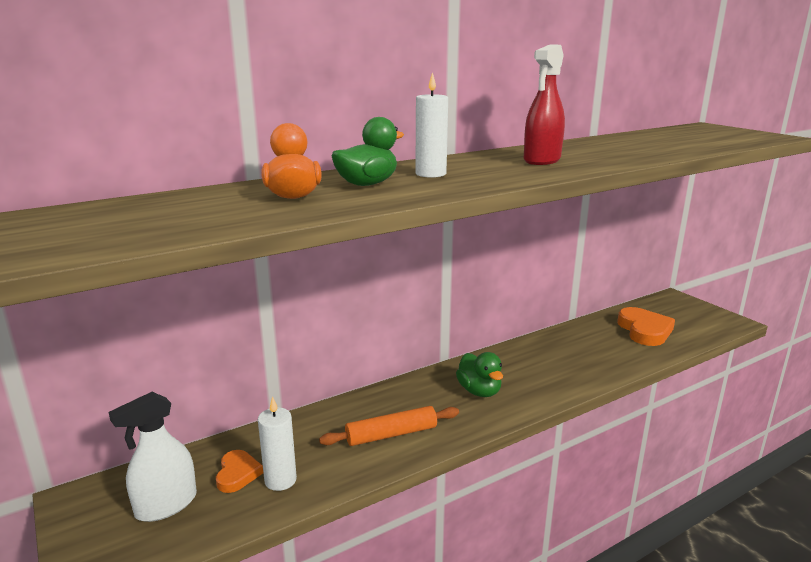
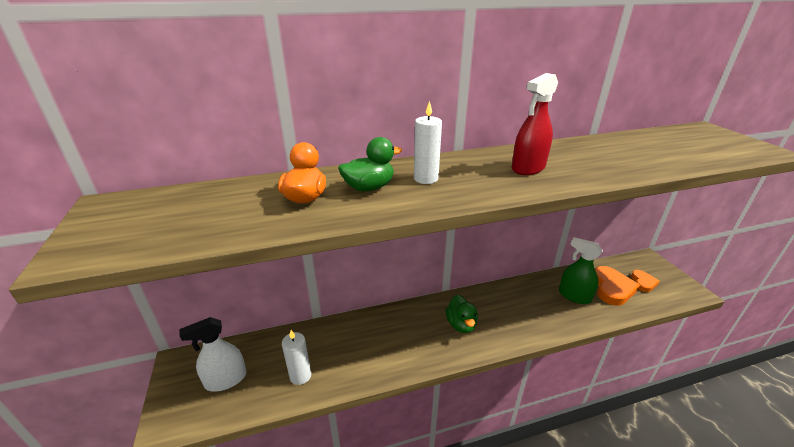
camera: 15 degrees right, 10 degrees up
orange heart [216,450,263,493] -> orange heart moved to [631,270,659,292]
orange rolling pin [319,406,459,446] -> none
none -> green spray bottle [559,237,603,304]

